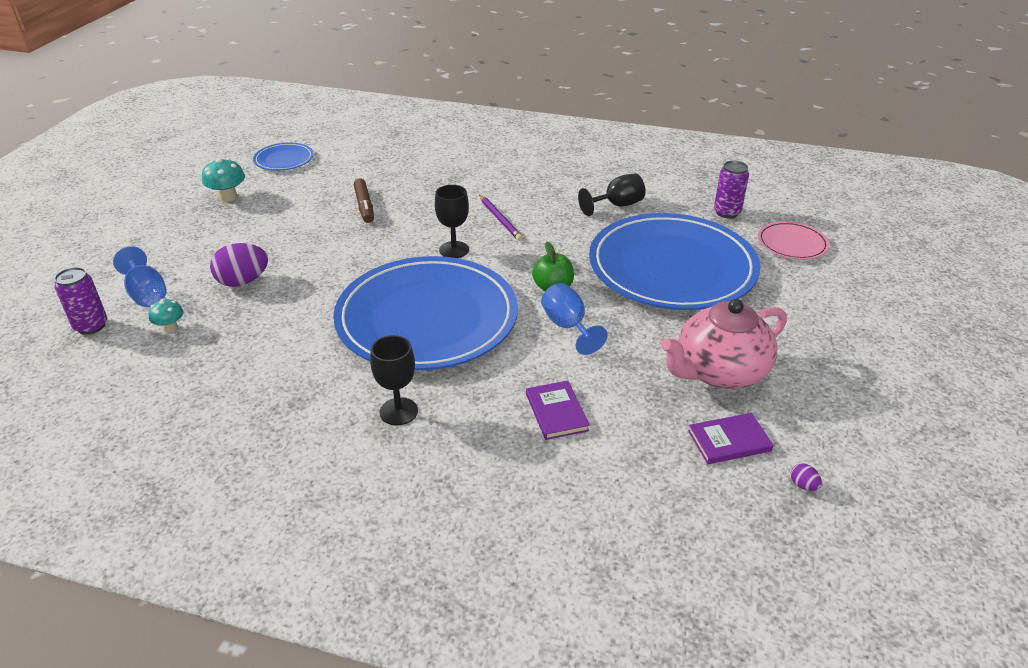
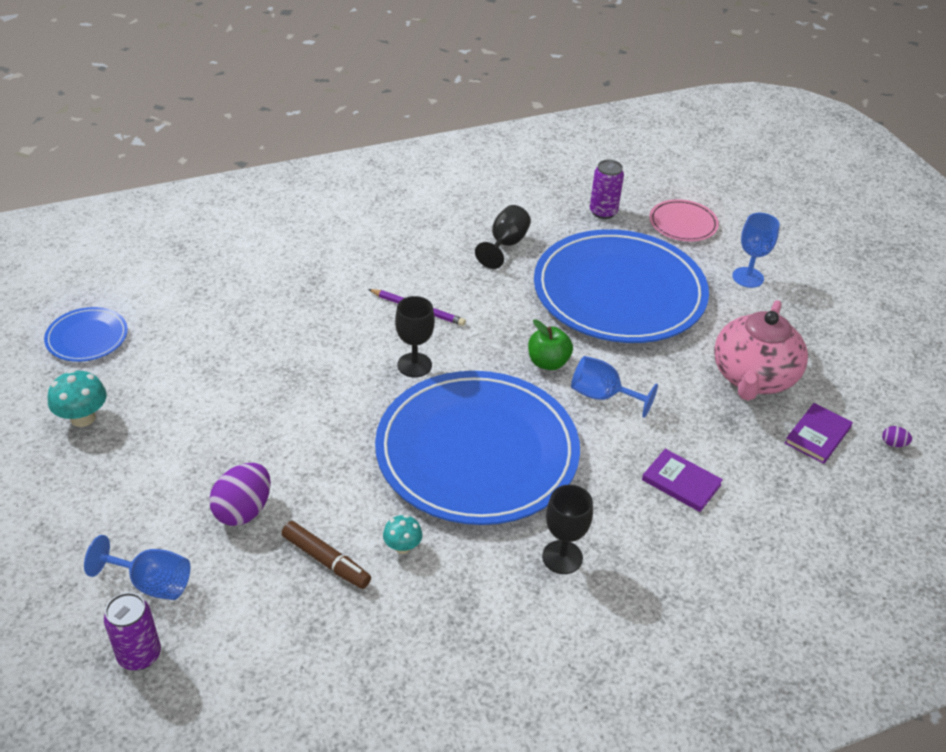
camera: 40 degrees left, 5 degrees up
turquoise mushroom [149,299,184,333] -> turquoise mushroom moved to [383,515,422,554]
brown marker [354,178,374,223] -> brown marker moved to [282,521,371,589]
none -> blue goblet [732,213,780,288]

